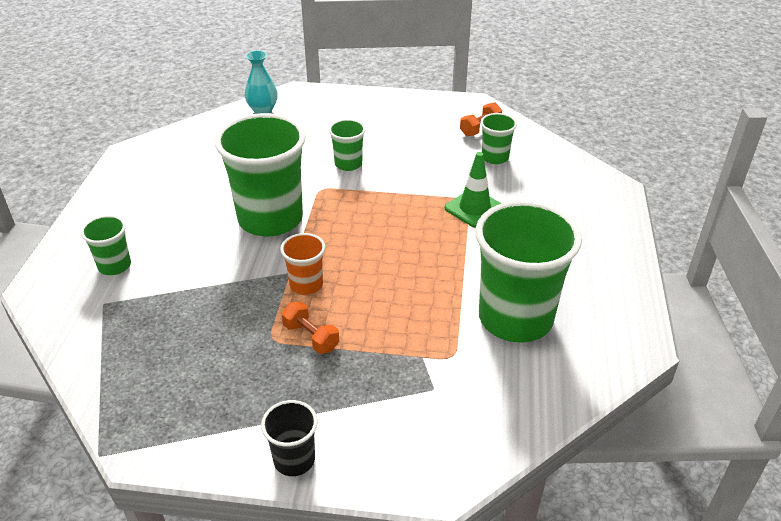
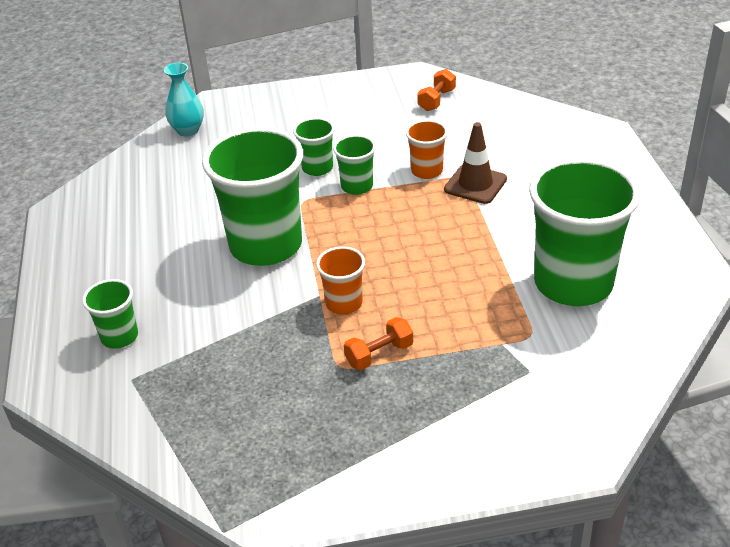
camera: 15 degrees left, 0 degrees up
black cup [261,400,318,476] -> none
orange dumbbell [282,301,339,354] -> orange dumbbell turned 60 degrees counterclockwise [344,317,413,370]
green traffic cone [445,152,502,228] -> brown traffic cone [444,122,507,204]
green cup [480,113,517,164] -> green cup moved to [333,135,376,195]
none -> orange cup [406,120,448,179]

